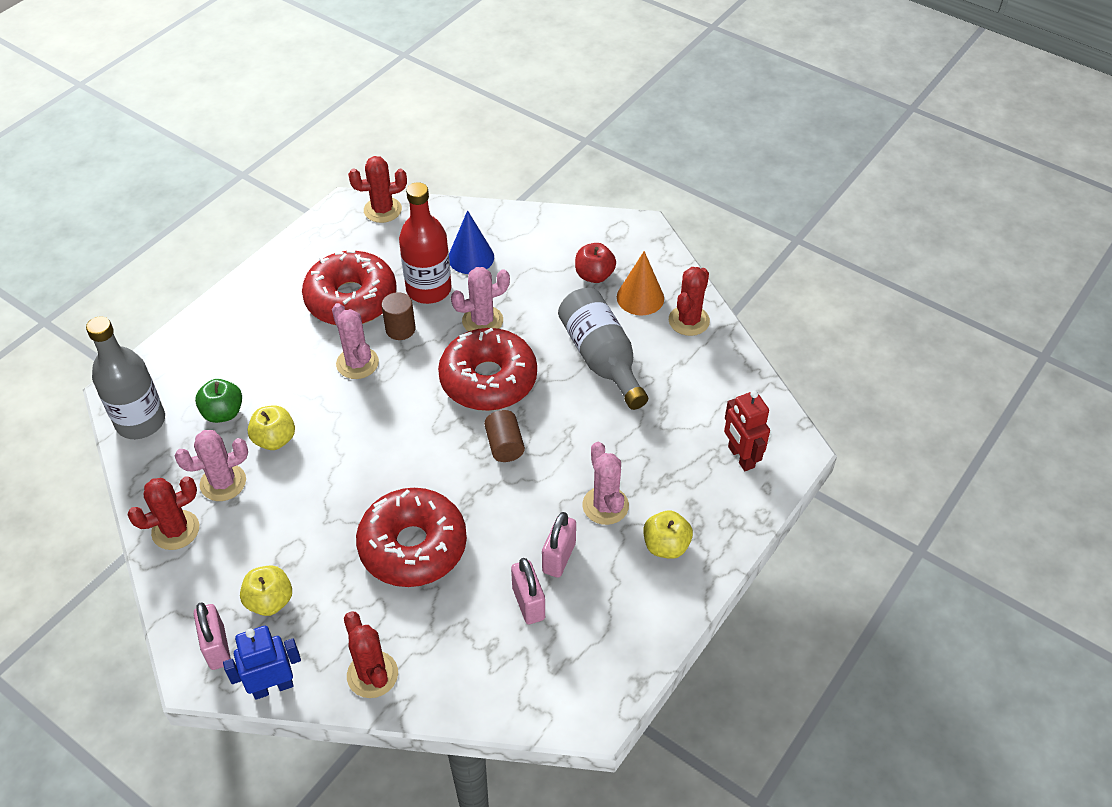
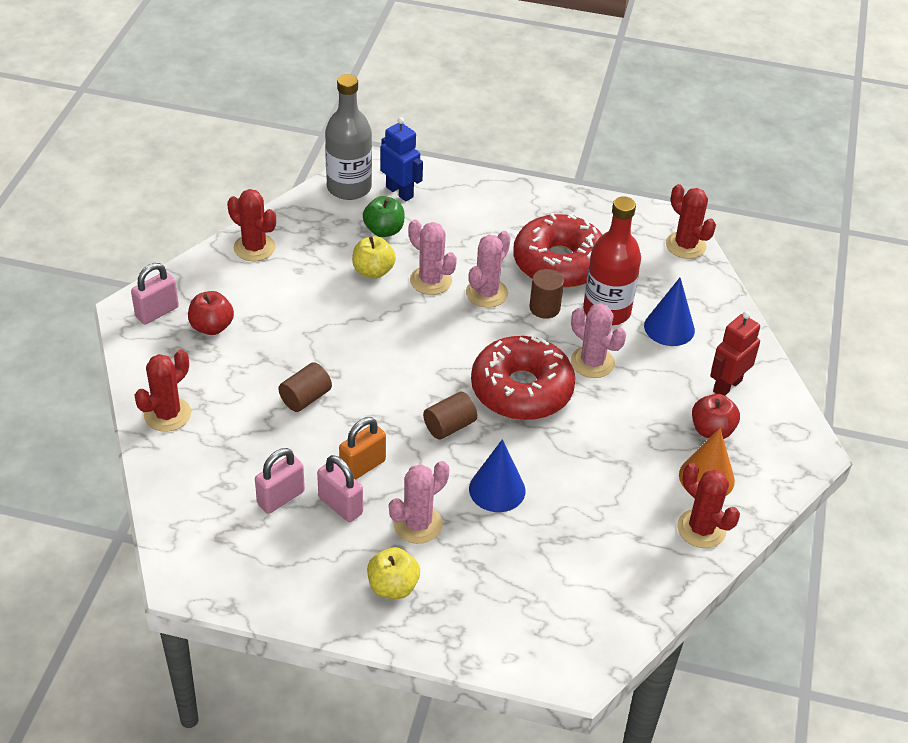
camera: 65 degrees right, 5 degrees down
pink cactus [174,430,248,501] -> pink cactus moved to [408,220,457,295]
blue robot [223,626,301,700] -> blue robot moved to [380,117,423,201]
yellow apple [240,566,292,616] -> red apple [188,291,234,335]
red donut [356,488,467,587] -> brown cylinder [278,362,332,412]
pink padlock [542,512,576,578] -> pink padlock turned 45 degrees clockwise [317,455,363,522]
grey bottle [558,288,648,410] -> none
red cactus [669,267,710,336] -> red cactus turned 45 degrees clockwise [677,463,740,548]
red robot [724,390,770,471] -> red robot moved to [710,311,760,395]
none -> orange padlock [339,417,386,480]
none -> blue cone [469,439,525,512]

